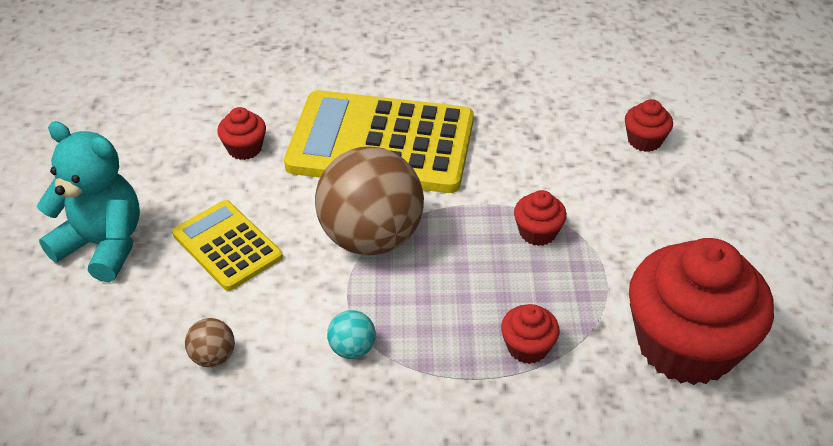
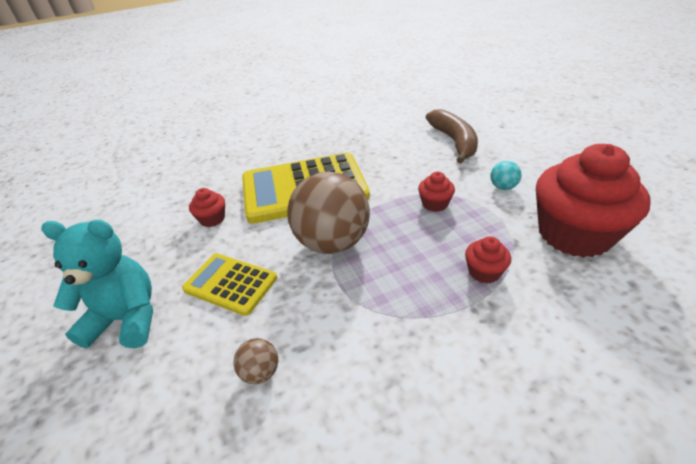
camera: 20 degrees left, 5 degrees down
turquoise ball [327,310,376,359] -> turquoise ball moved to [490,161,522,190]
red cupcake [625,99,673,152] -> brown banana [426,109,478,164]

